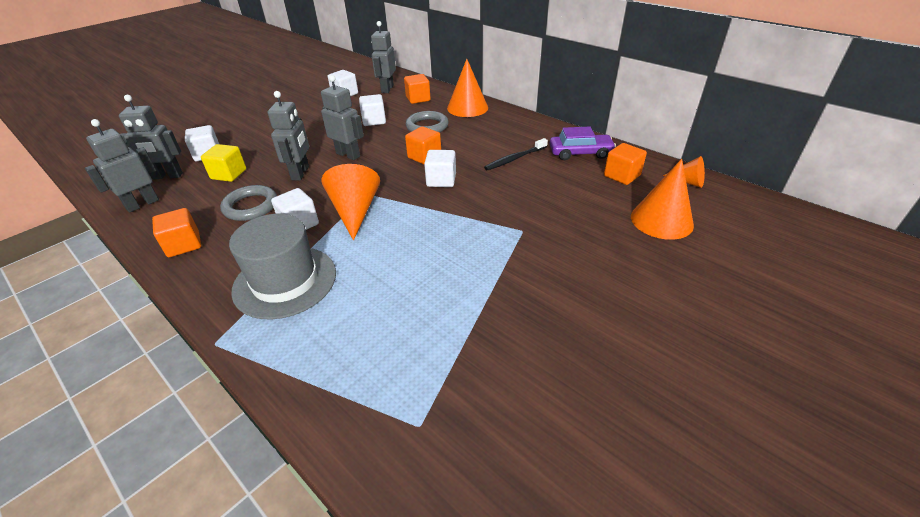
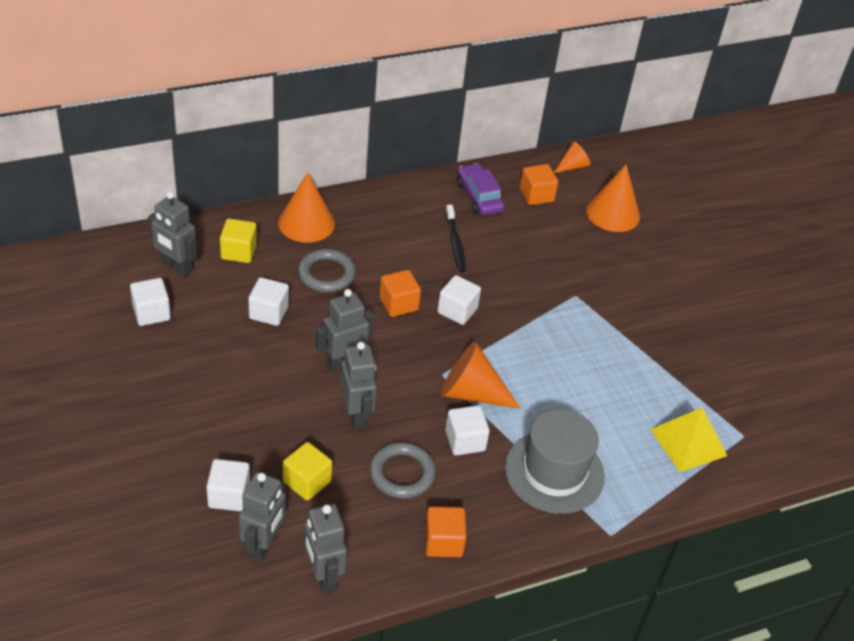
camera: 70 degrees left, 5 degrees up
grey robot [268,91,309,180] -> grey robot turned 45 degrees clockwise [340,342,377,429]
orange cube [404,74,431,104] -> yellow cube [220,219,257,263]
purple car [550,126,616,160] -> purple car turned 45 degrees counterclockwise [457,163,505,216]
none -> yellow pyramid [650,407,727,472]

